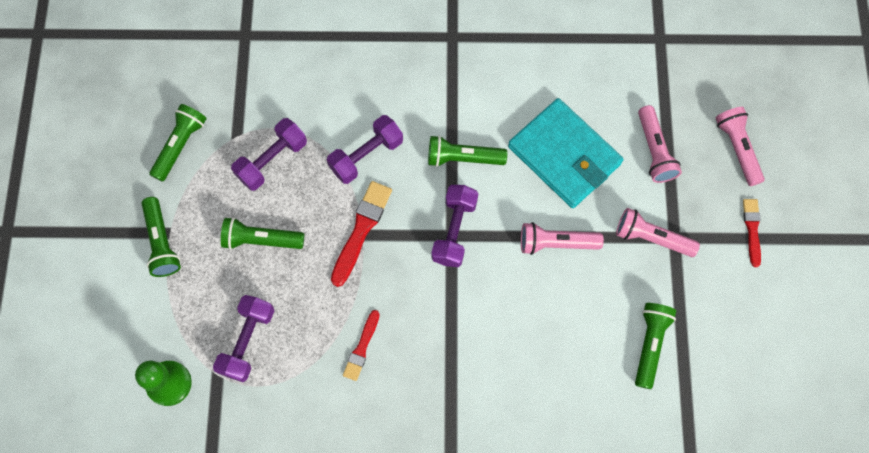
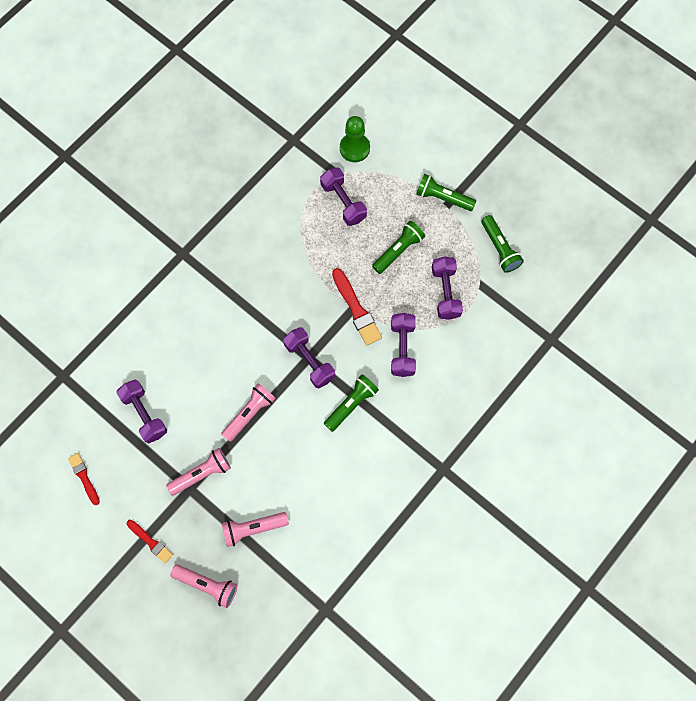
camera: 130 degrees right, 0 degrees up
red brush [343,310,380,381] -> red brush moved to [68,453,100,505]
turquoise wallet [508,98,624,208] -> none
green flashlight [635,303,676,389] -> purple dumbbell [116,380,167,444]
pink flashlight [638,105,682,183] -> pink flashlight turned 45 degrees counterclockwise [221,512,289,547]

